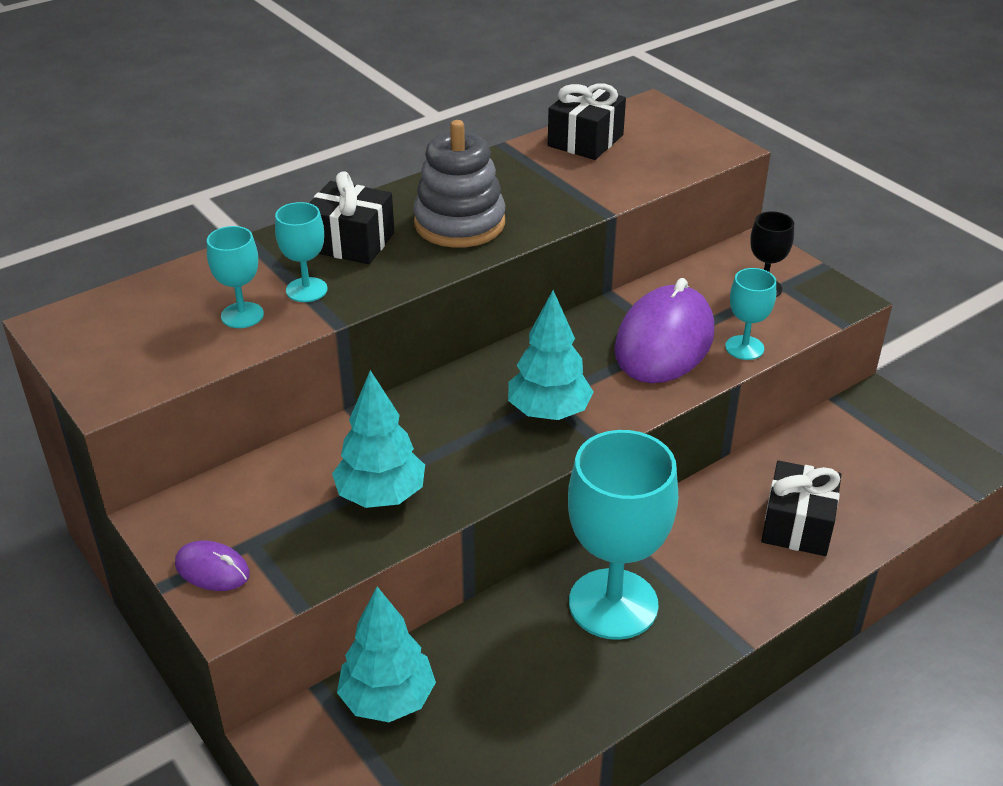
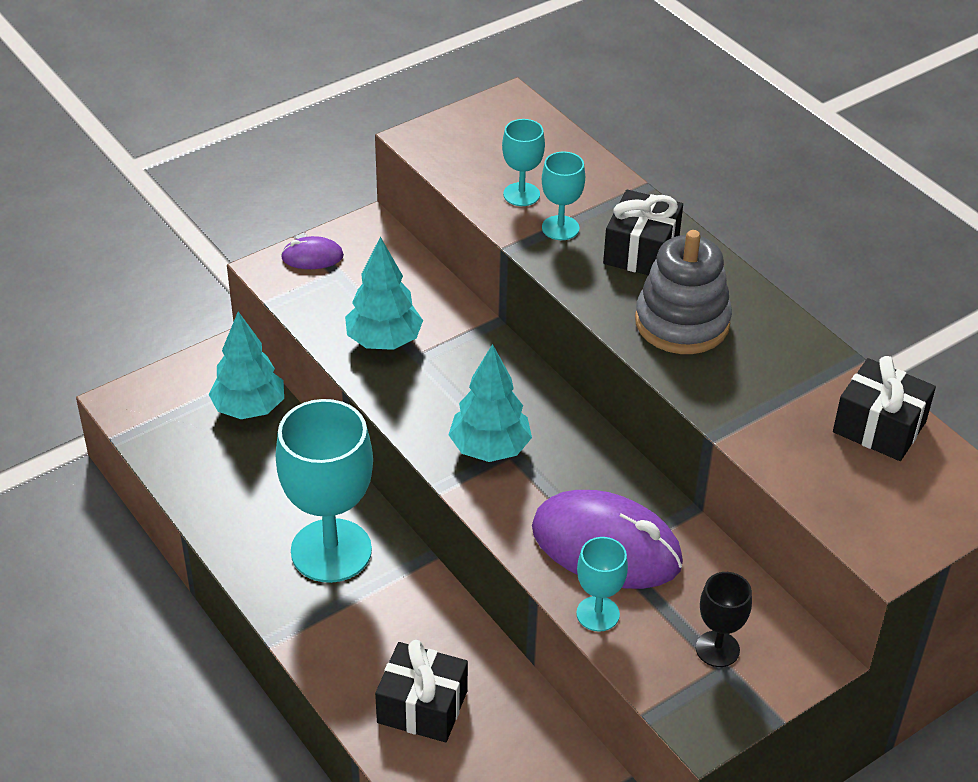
camera: 90 degrees right, 5 degrees up
purple mouse [175,540,250,591] -> purple mouse turned 60 degrees clockwise [281,236,344,269]

